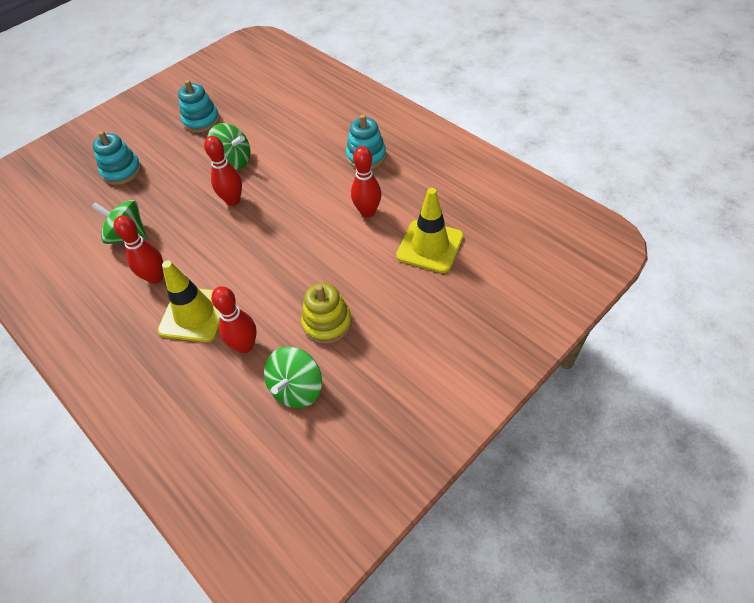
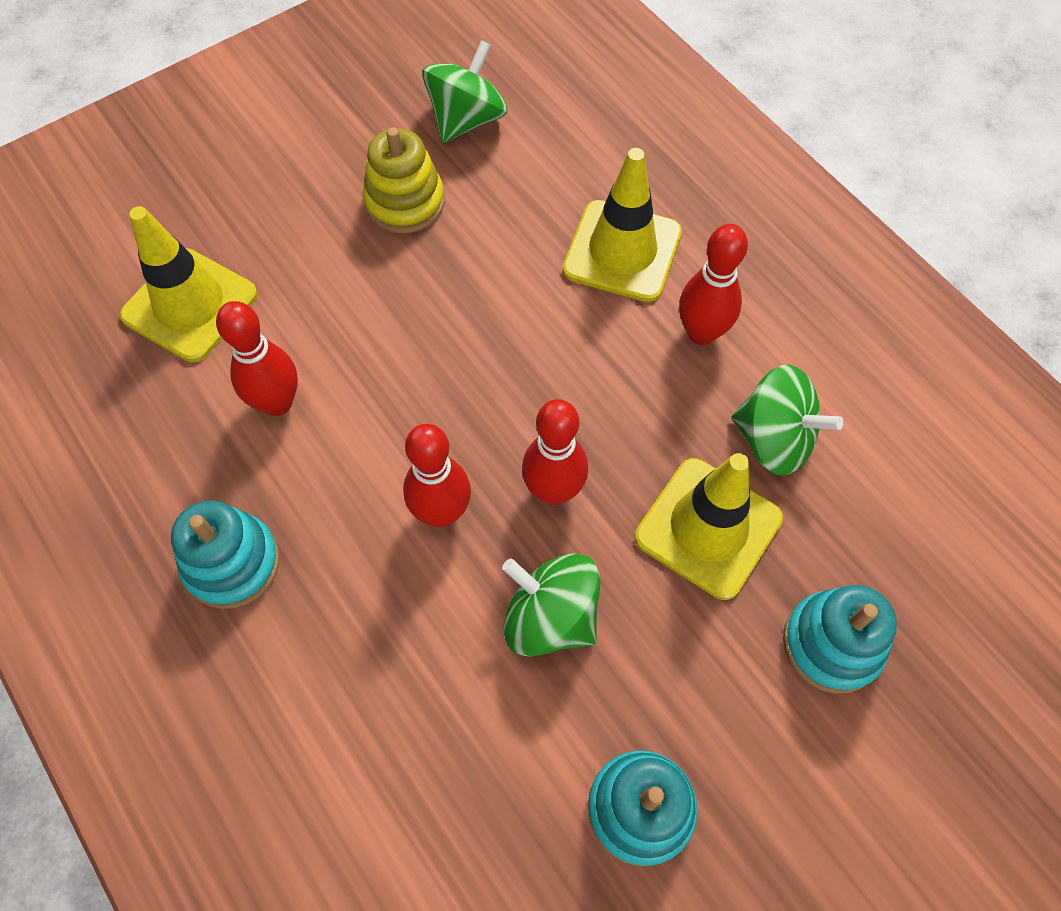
camera: 175 degrees left, 10 degrees up
red bowling pin [211,286,257,353] -> red bowling pin moved to [403,424,471,527]
none -> yellow traffic cone [635,453,783,600]

